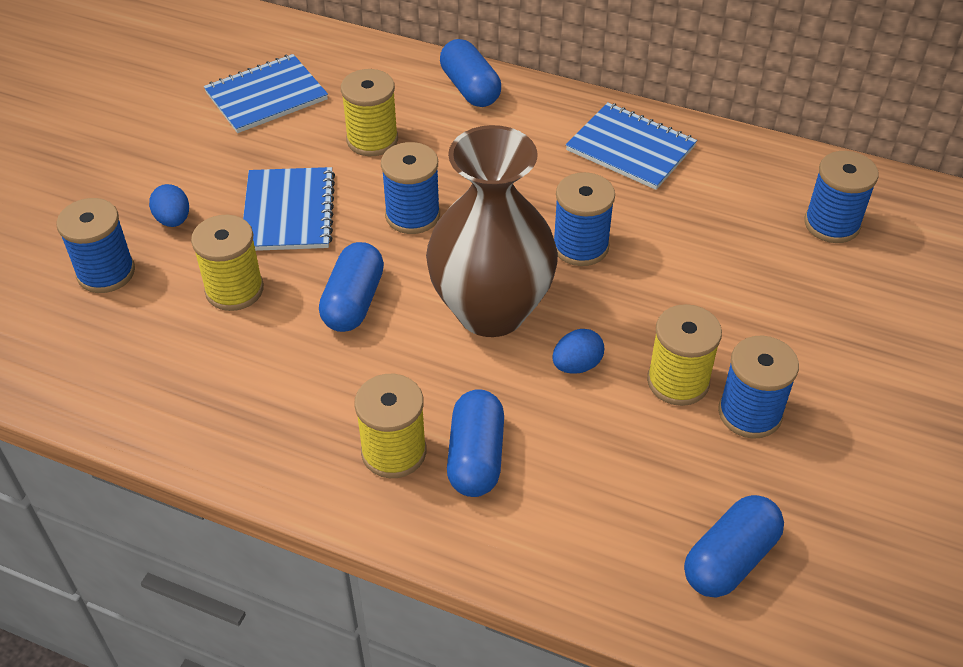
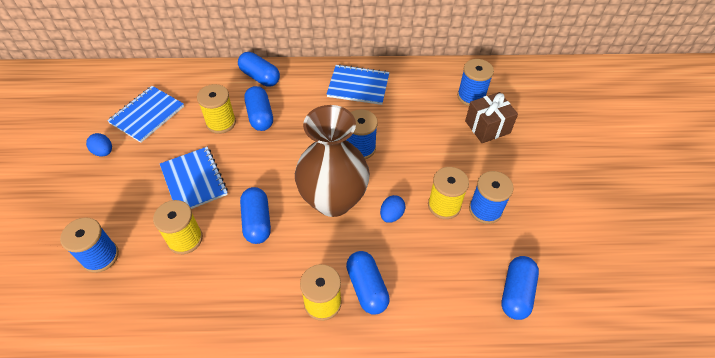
camera: 25 degrees left, 5 degrees up
blue egg [149,184,189,227] -> blue egg moved to [86,133,112,156]
blue spool [381,142,440,234] -> none
none -> blue capsule [244,86,273,131]
none -> brown gift [465,92,518,143]

